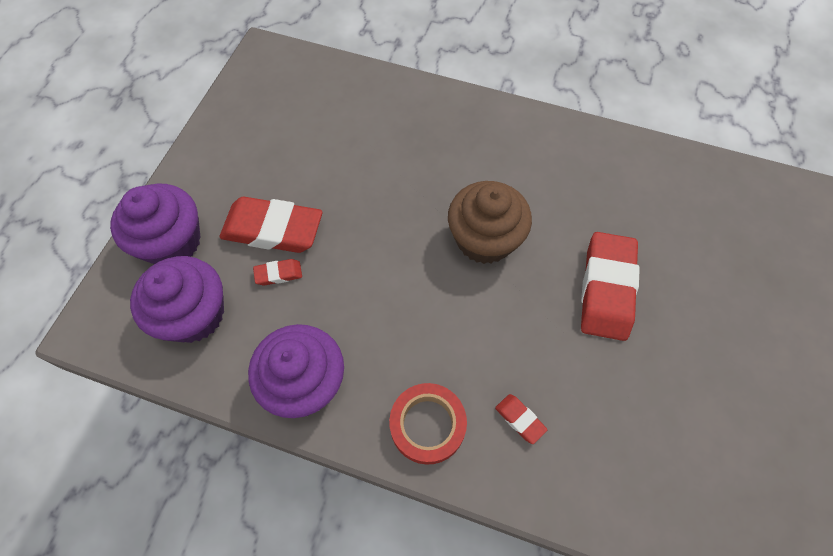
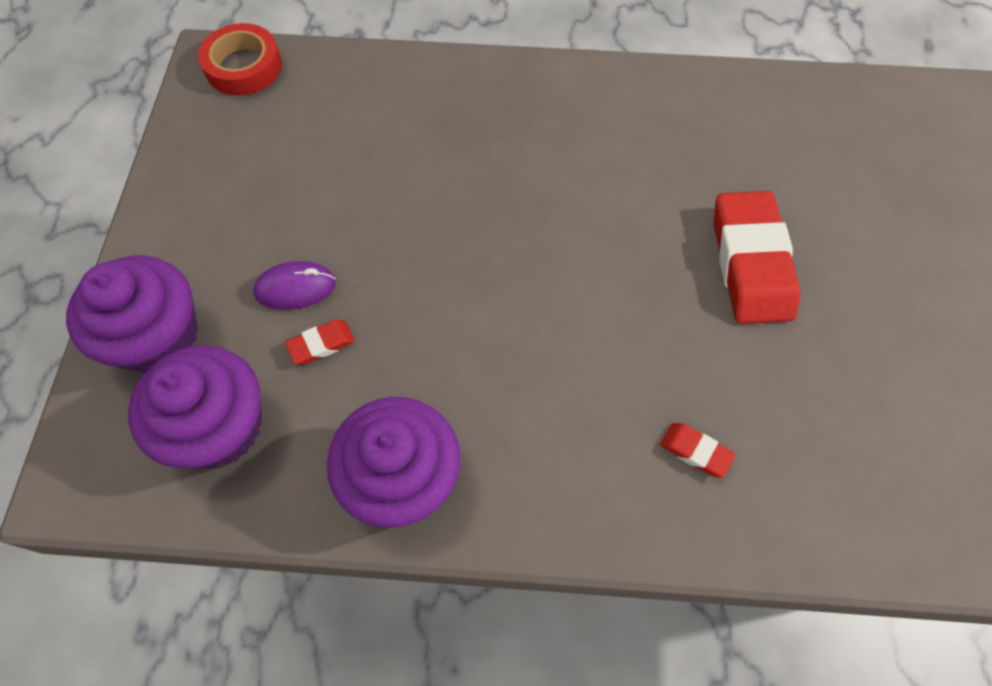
camera: 15 degrees left, 0 degrees up
red eraser [220,197,323,253] -> purple mouse [253,261,336,310]
red tape [389,383,467,465] -> red tape moved to [198,23,282,96]
brown cupcake [448,181,532,264] -> none

